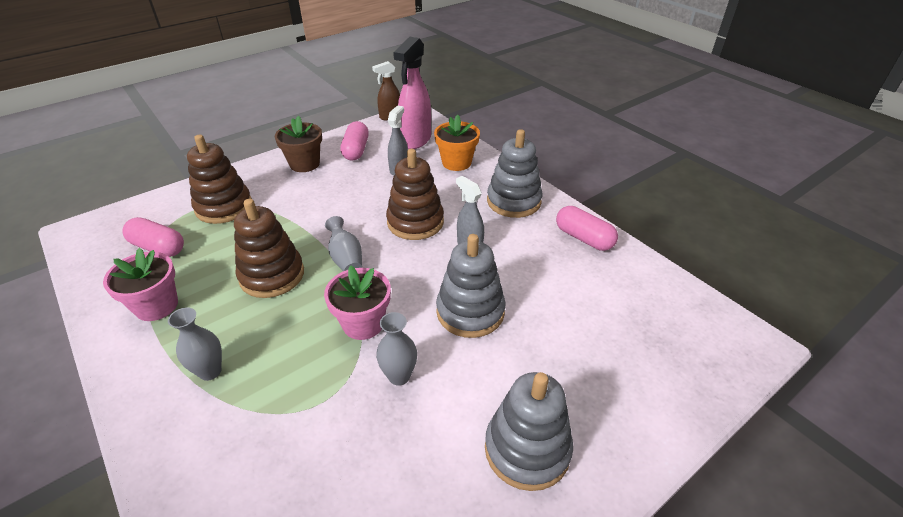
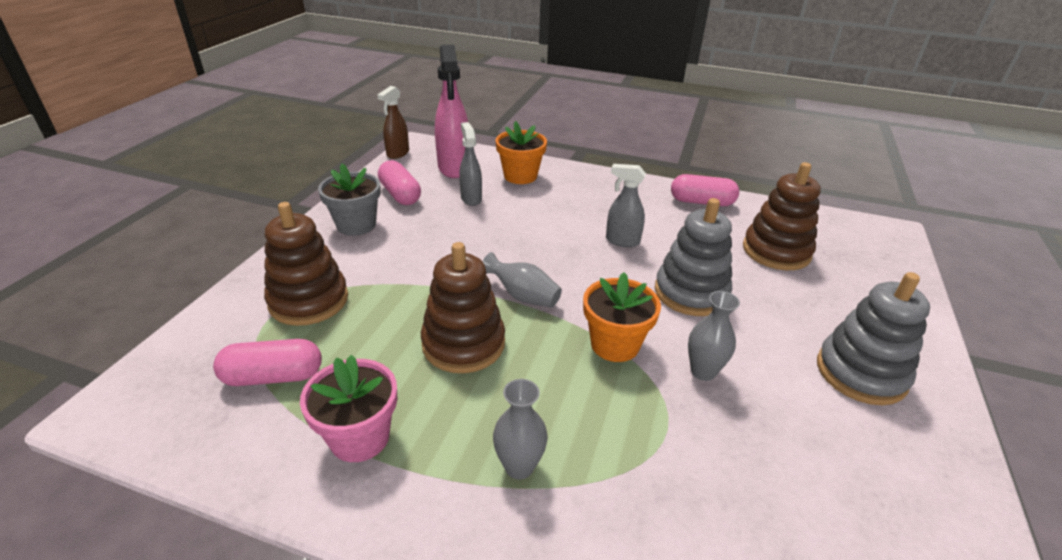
camera: 35 degrees left, 5 degrees down
brown flower pot [275,116,322,172] -> grey flower pot [318,164,381,236]
pink flower pot [324,265,391,340] -> orange flower pot [583,272,661,362]
brown stacking toy [386,149,444,240] -> brown stacking toy moved to [743,162,821,270]
grey stacking toy [487,129,542,218] -> none

